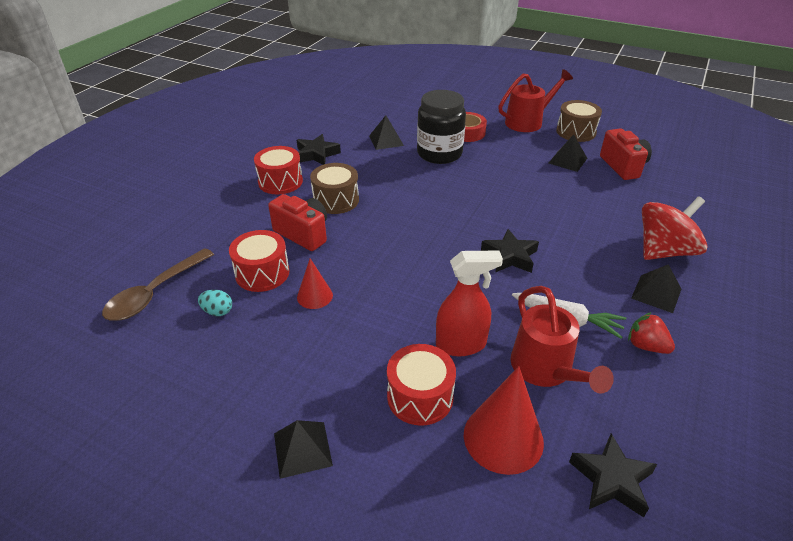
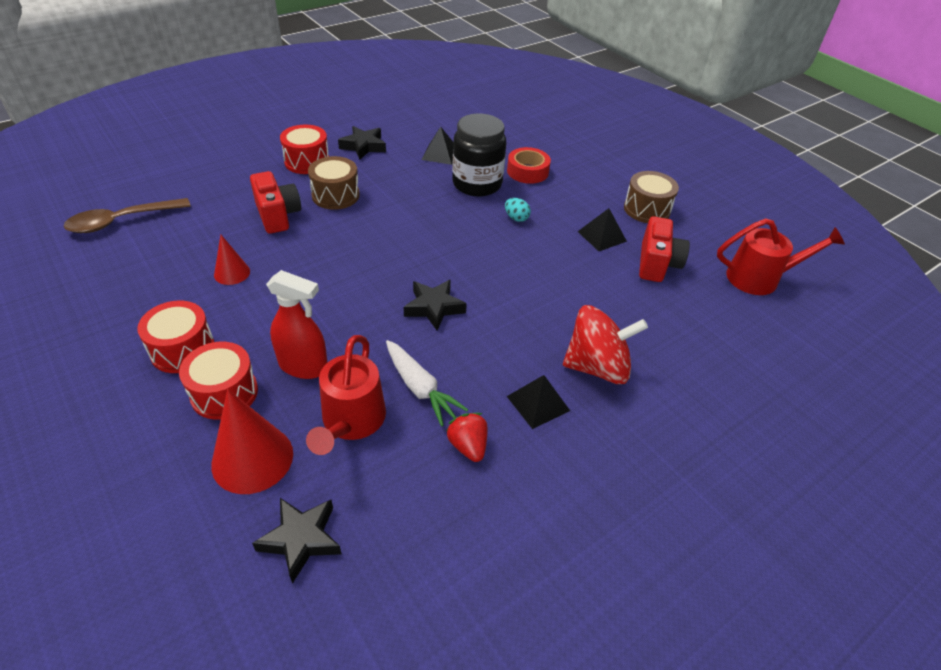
camera: 25 degrees right, 5 degrees up
turquoise egg [198,290,232,316] -> turquoise egg moved to [505,198,531,222]
red drum [229,230,289,292] -> red drum moved to [137,301,214,373]
black pyramid [274,420,333,479] -> none
red watering can [498,69,573,132] -> red watering can moved to [717,218,845,295]

